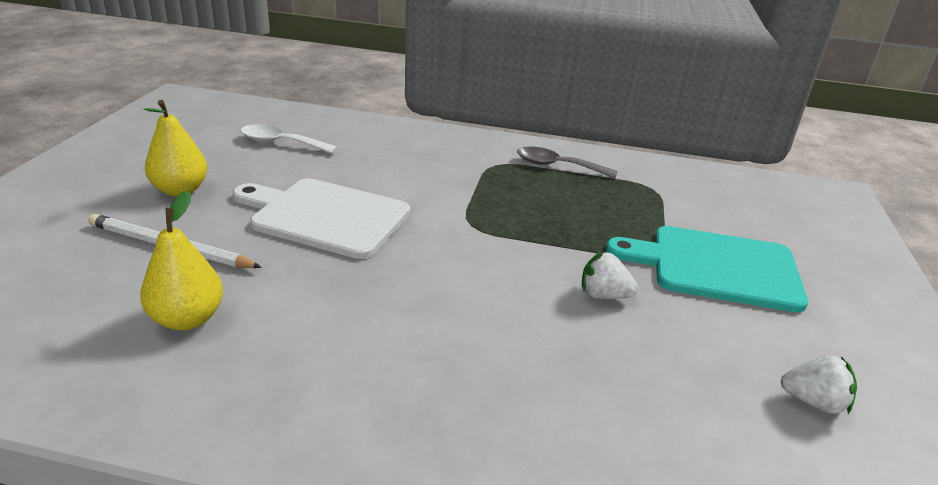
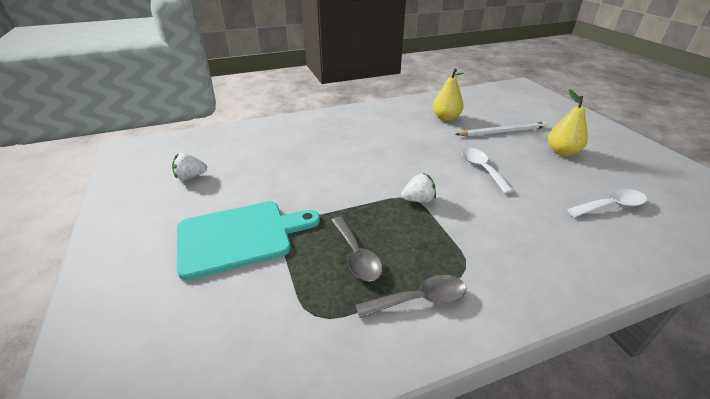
camera: 150 degrees right, 5 degrees up
white cutting board [233,178,410,259] -> white spoon [462,148,514,194]
white strawberry [582,251,638,299] -> white strawberry moved to [401,173,436,203]
none -> grey spoon [331,216,383,281]

